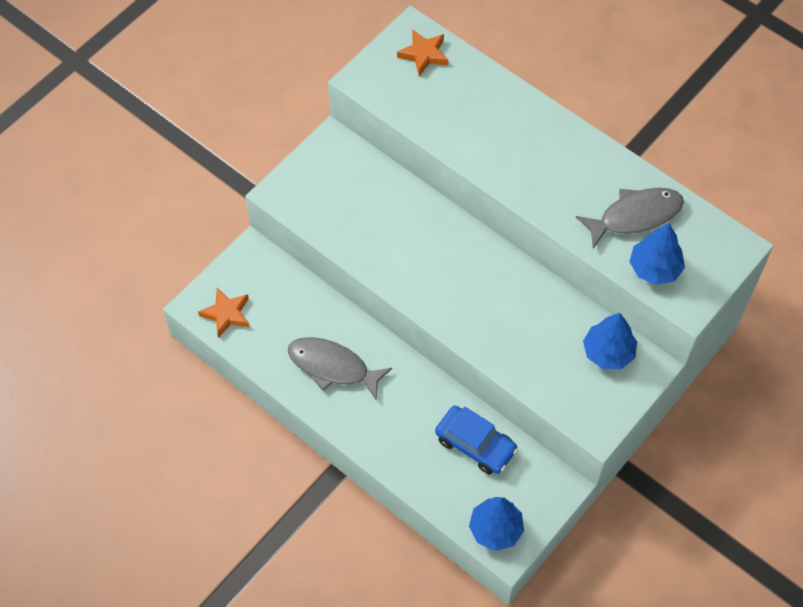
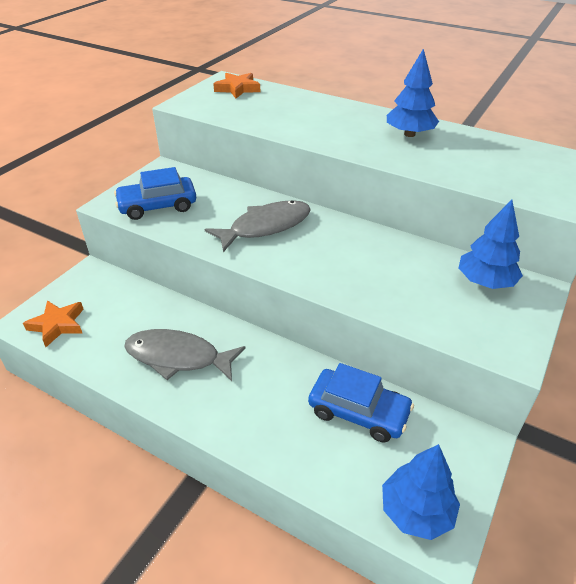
camera: 10 degrees left, 20 degrees down
grey fish [576,188,684,249] -> grey fish moved to [205,200,311,252]
blue tree [630,223,685,285] -> blue tree moved to [387,48,439,137]
none -> blue car [114,167,196,220]

